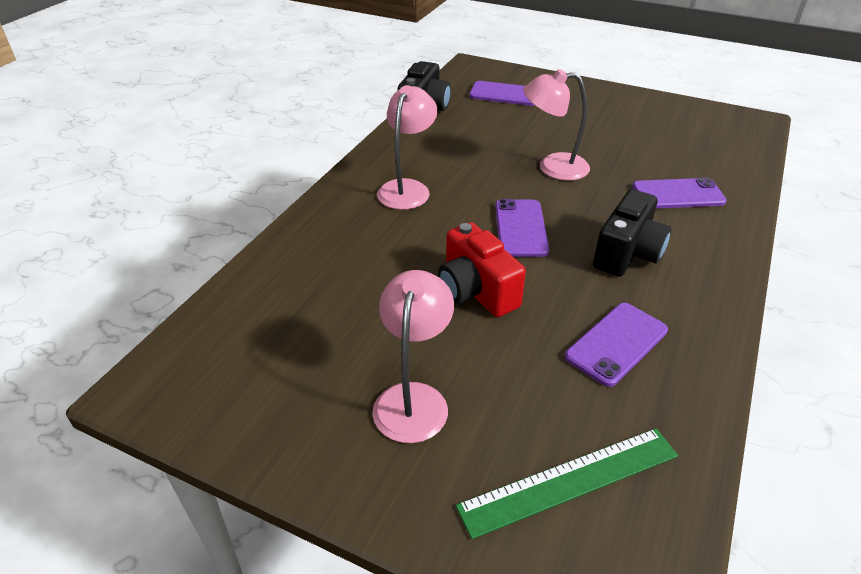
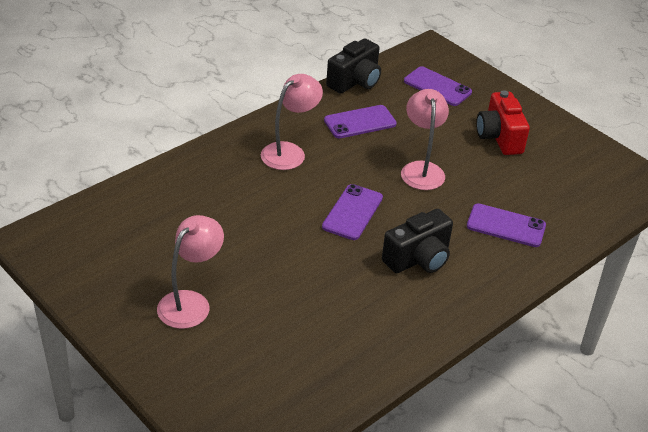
camera: 20 degrees right, 0 degrees up
red camera [438,222,526,317] -> red camera moved to [476,90,530,155]
green ruler [456,428,678,539] -> none
pink lamp [523,69,590,181] -> pink lamp turned 60 degrees clockwise [401,89,449,190]
purple phone [565,303,668,387] -> purple phone moved to [324,105,397,138]

